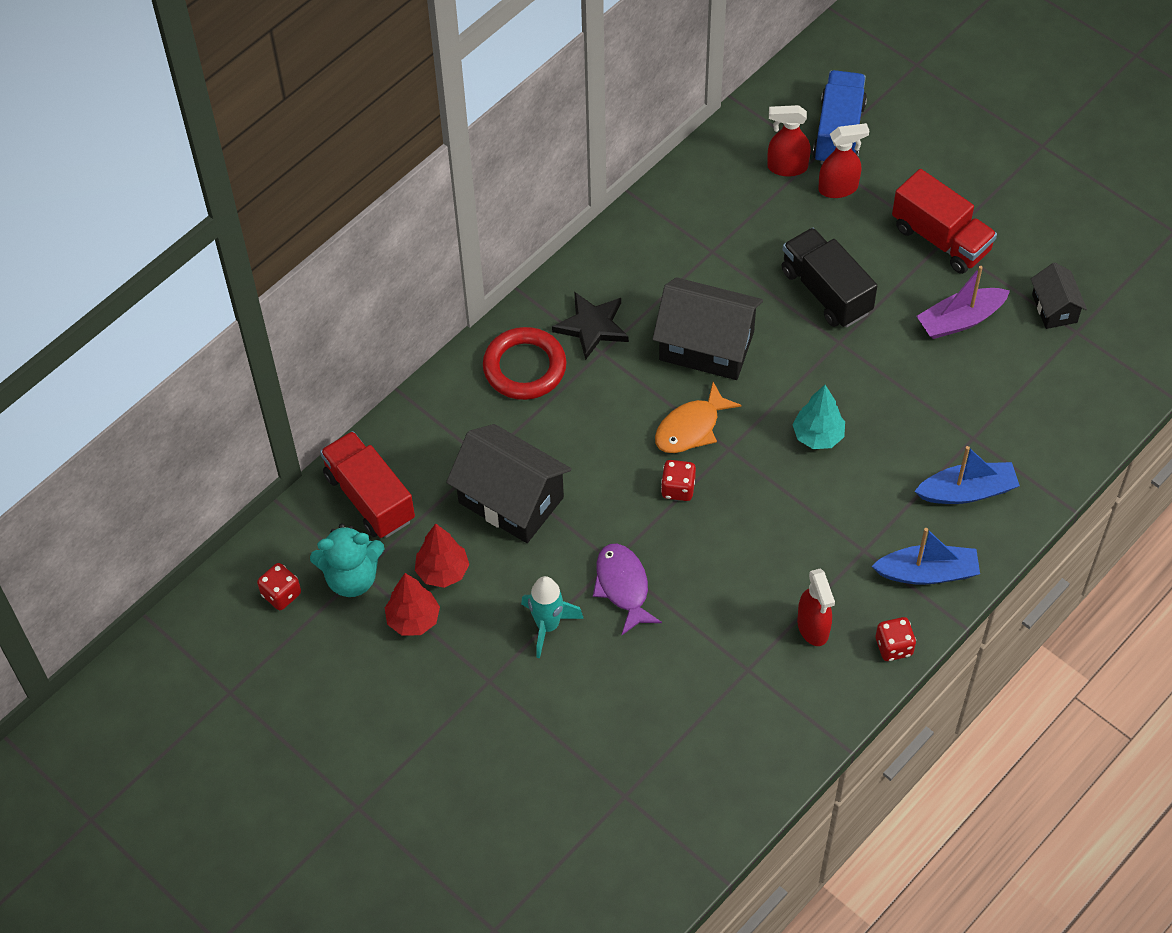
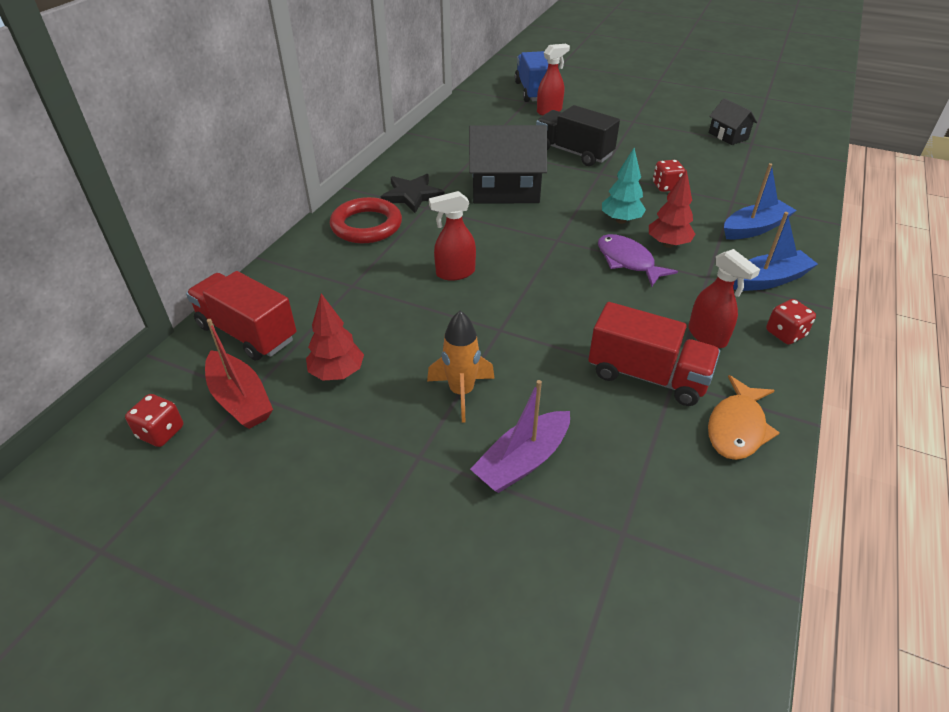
camera: 20 degrees left, 15 degrees down
turquoise teddy bear [310,523,384,597] -> red boat [205,319,273,429]
red tree [385,573,440,636] -> red tree moved to [649,169,695,248]
black house [446,424,572,543] -> none
turquoise rocket [521,576,584,658] -> orange rocket [427,311,495,423]
purple fish [593,543,662,635] -> purple fish moved to [598,234,678,287]
orange fish [655,382,742,453] -> orange fish moved to [708,375,780,460]
red dice [661,460,696,501] -> red dice moved to [653,160,685,192]
red spray bottle [767,105,811,177] -> red spray bottle moved to [429,191,476,281]
red truck [892,169,997,274] -> red truck moved to [588,302,720,406]
purple boat [917,266,1010,339] -> purple boat moved to [470,380,570,493]

